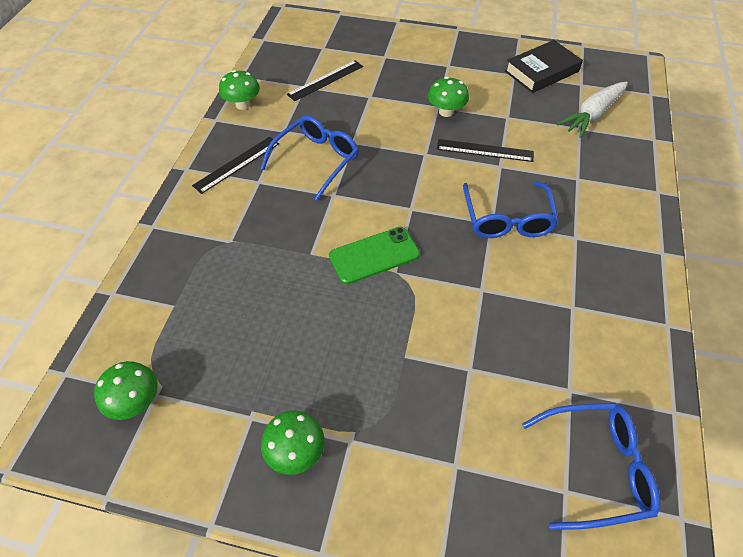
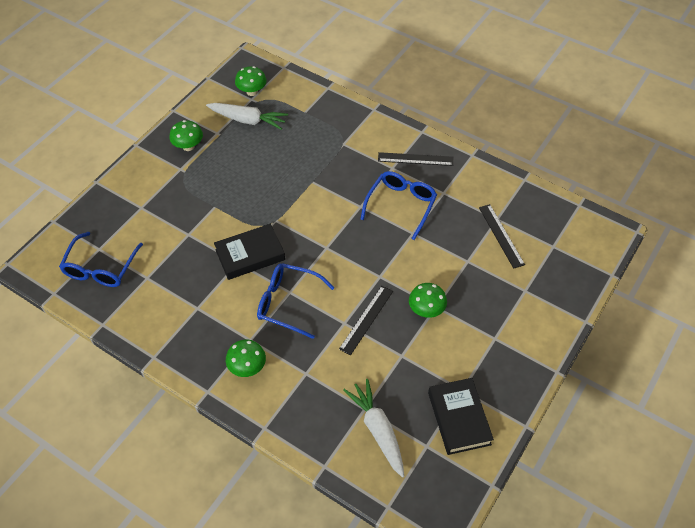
camera: 110 degrees right, 0 degrees up
black ruler [192,137,279,194] -> black ruler turned 60 degrees counterclockwise [378,152,453,166]
green mushroom [219,70,260,110] -> green mushroom moved to [226,339,266,377]
blue glasses [260,115,359,201] -> blue glasses turned 120 degrees counterclockwise [360,171,437,240]
green phone [329,227,420,284] -> none
none -> white carrot [206,103,288,130]
none -> black book [214,224,285,280]

